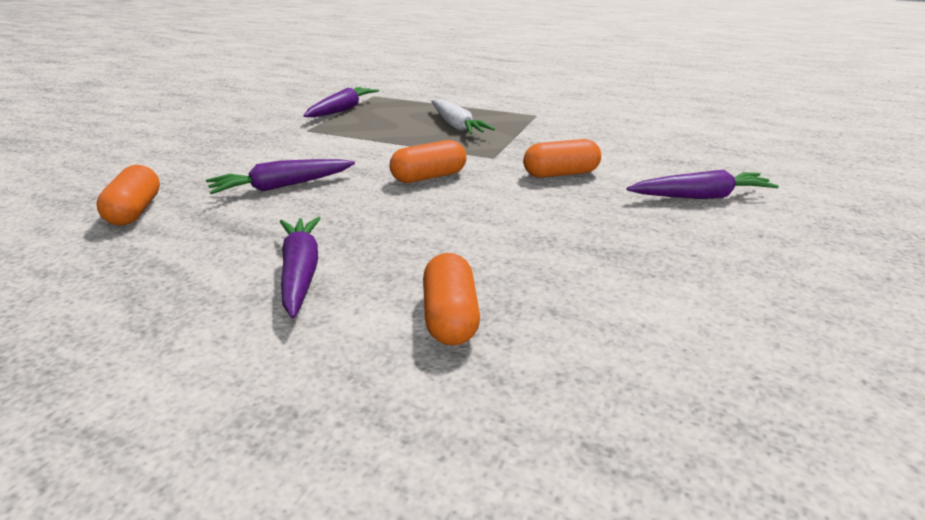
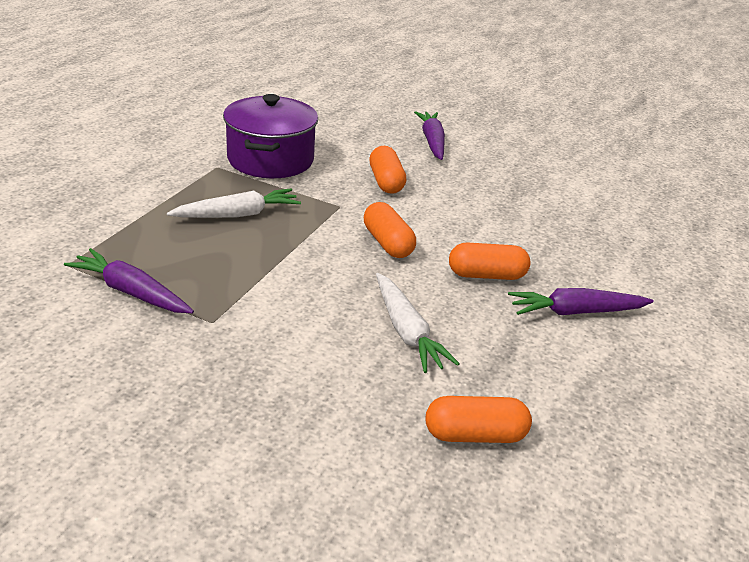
camera: 90 degrees left, 5 degrees up
purple carrot [206,159,355,194] -> white carrot [376,273,460,373]
orange capsule [423,253,480,345] -> orange capsule moved to [449,242,530,280]
none -> purple pot [223,94,318,178]

